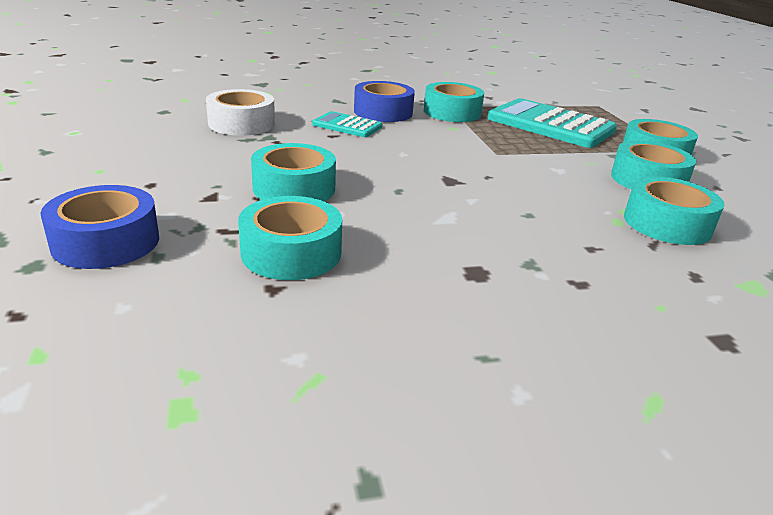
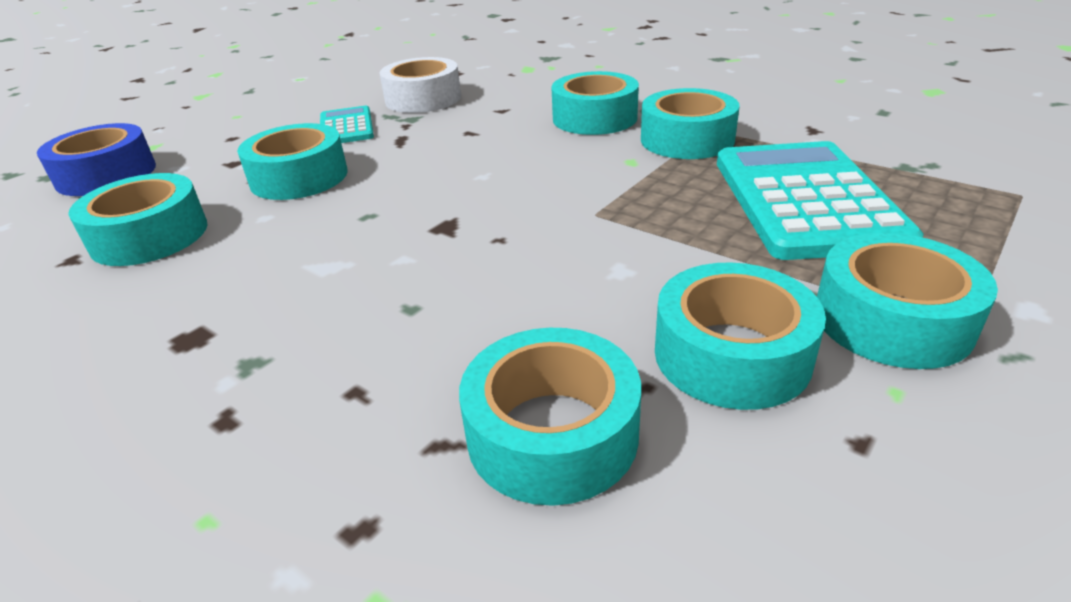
camera: 55 degrees right, 5 degrees up
turquoise calculator [312,111,382,137] -> turquoise calculator moved to [320,106,374,143]
blue tape [354,81,415,122] -> turquoise tape [551,71,639,135]

